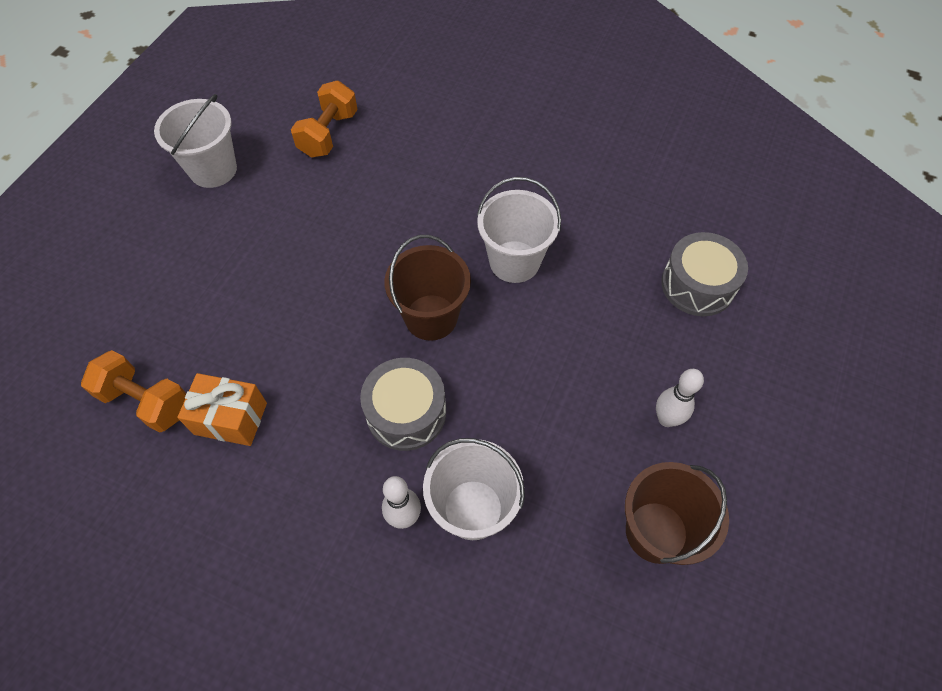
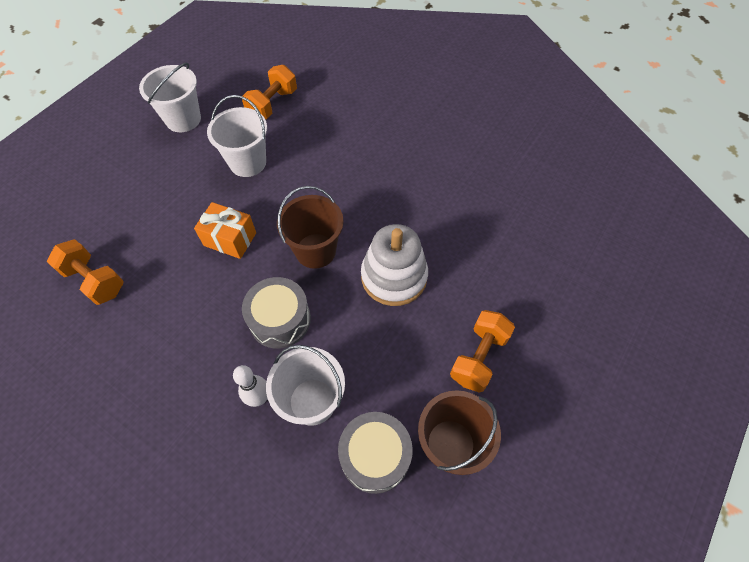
camera: 10 degrees right, 0 degrees up
orange gift [177,373,267,446] -> orange gift moved to [194,202,256,259]
white bucket [477,177,561,283] -> white bucket moved to [207,95,267,177]
white bowling pin [656,369,704,427] -> orange dumbbell [450,310,515,393]
grey drum [661,232,748,316] -> grey drum moved to [338,412,413,494]
none -> white stacking toy [361,224,428,306]

